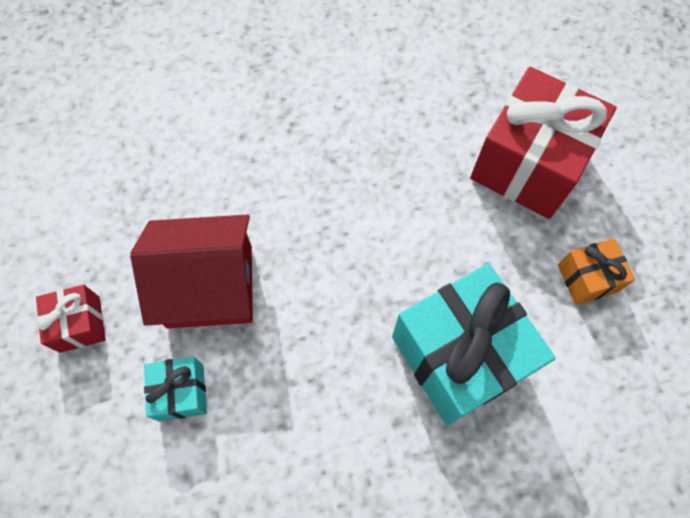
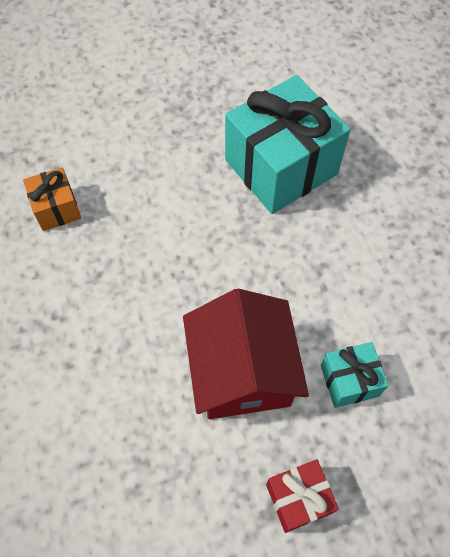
camera: 95 degrees left, 5 degrees down
red gift [470,67,616,219] -> none
orange gift [558,238,635,305] -> orange gift moved to [23,167,81,231]

